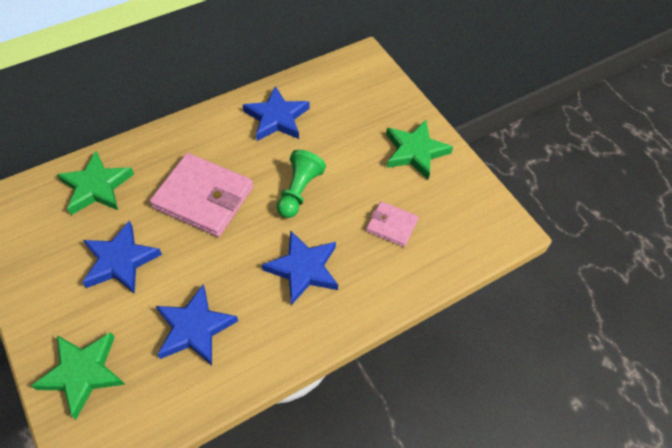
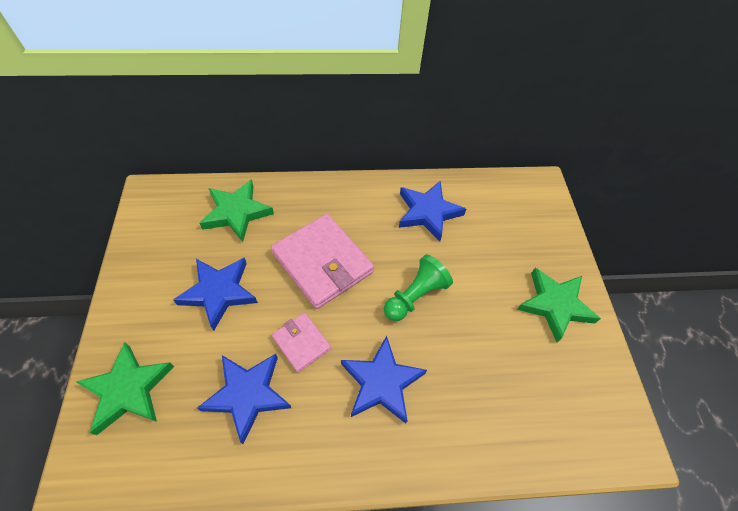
camera: 25 degrees right, 0 degrees up
pink wallet [366,201,419,247] -> pink wallet moved to [272,313,331,373]

